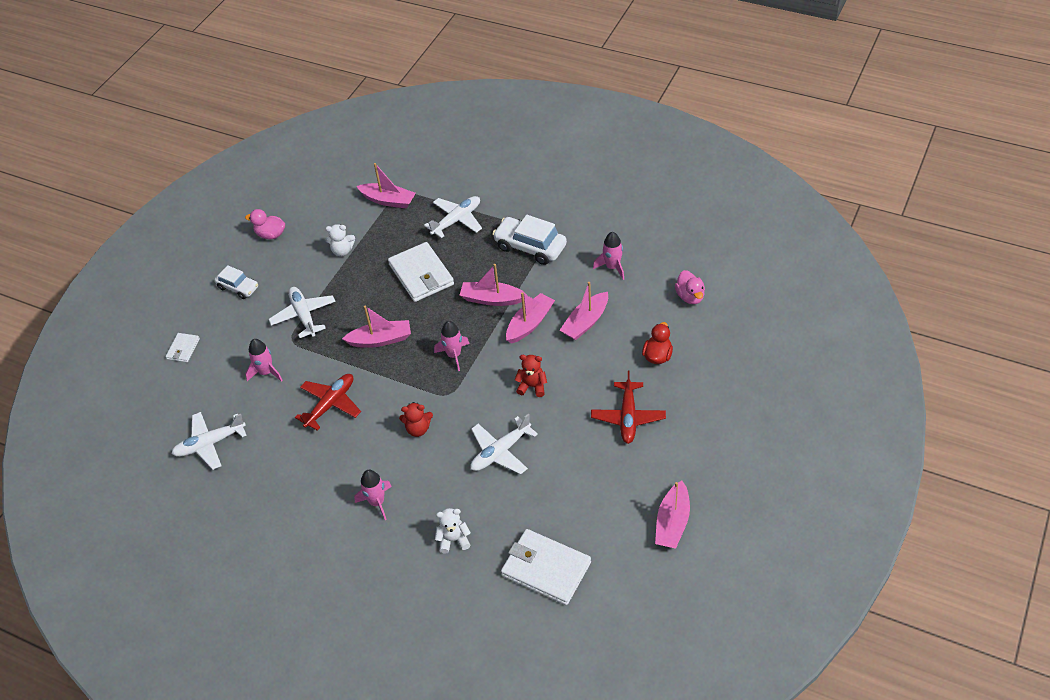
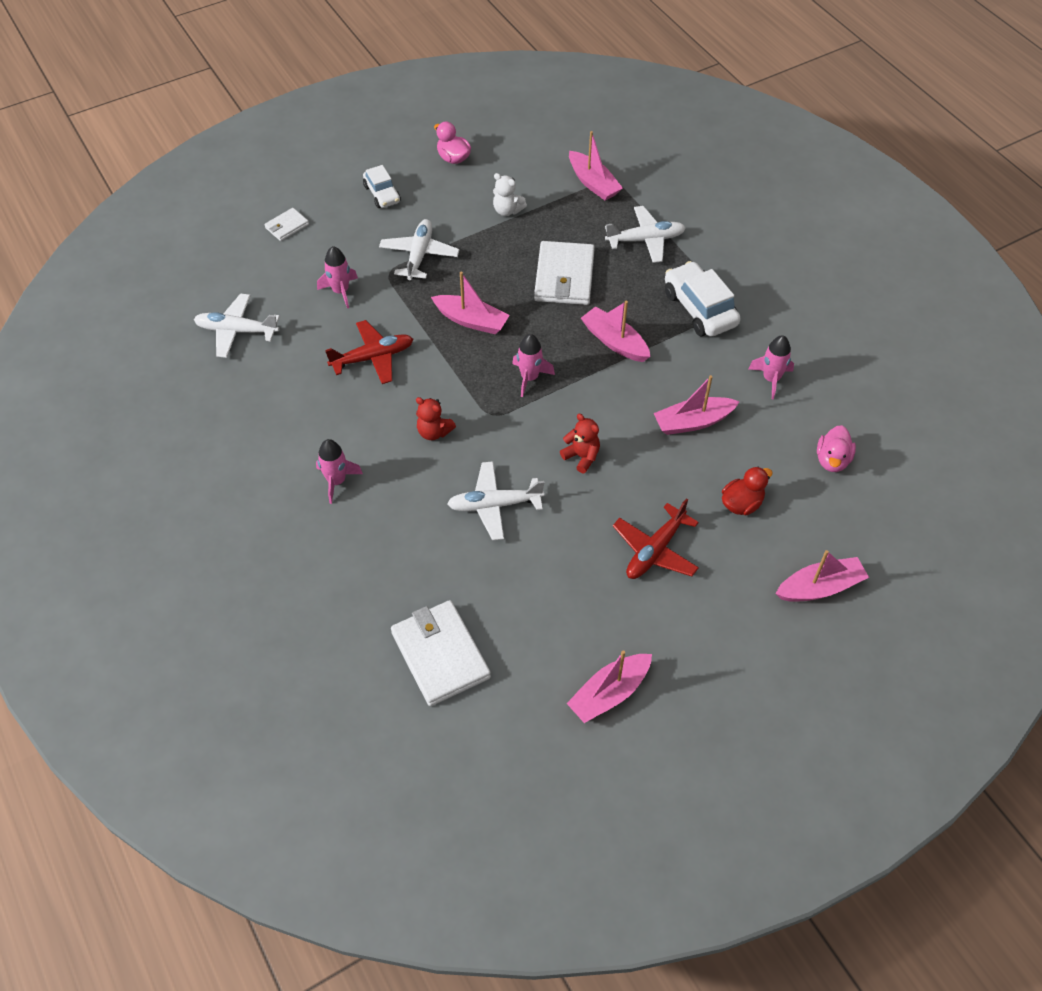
camera: 30 degrees right, 5 degrees up
white teddy bear [435,508,471,554] -> none
pink boat [506,292,555,344] -> pink boat moved to [776,550,869,602]

